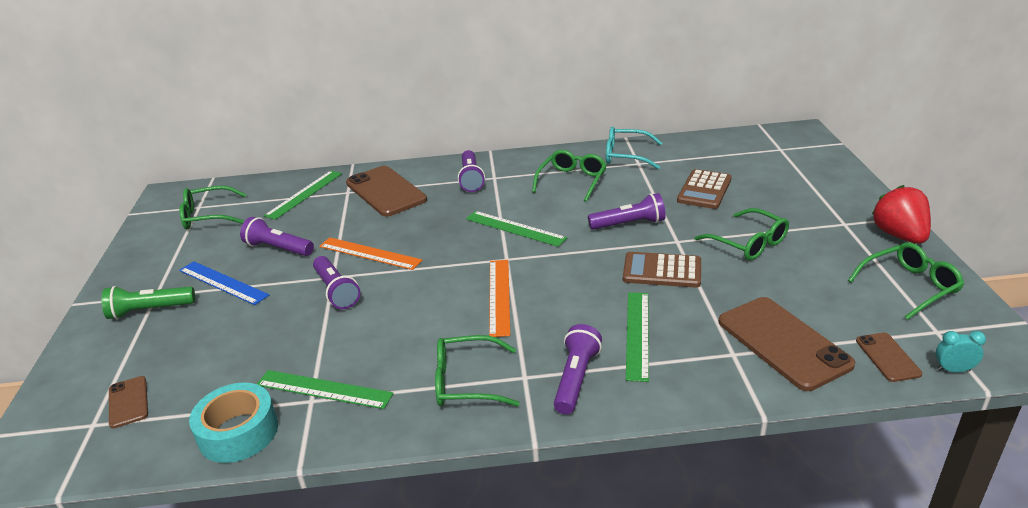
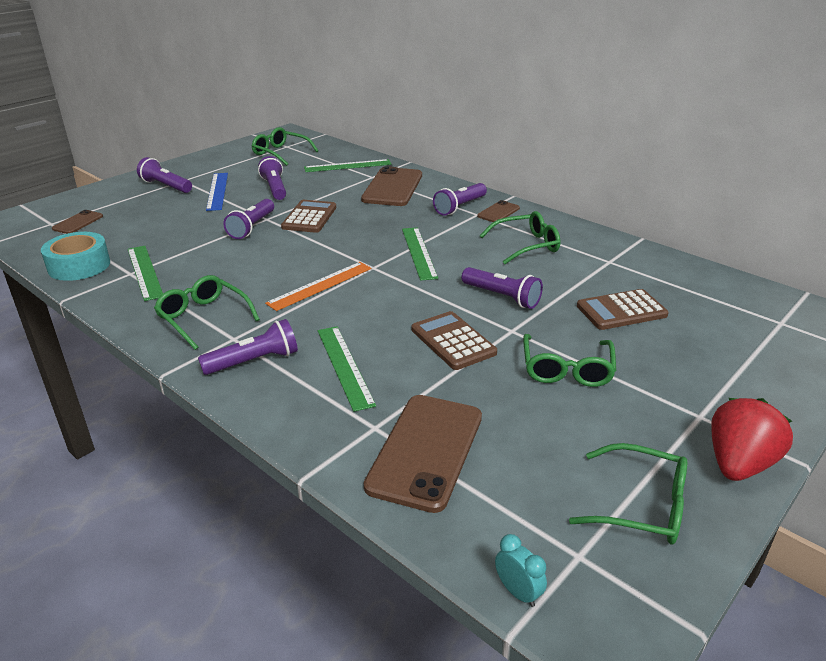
camera: 45 degrees right, 0 degrees up
green flashlight [102,286,195,319] -> purple flashlight [137,157,192,193]
orange ruler [319,237,422,270] -> brown calculator [281,200,336,233]
turquoise glasses [606,127,662,169] -> none
green ruler [626,292,649,382] -> green ruler turned 75 degrees counterclockwise [318,326,376,412]
brown phone [856,332,922,382] -> brown phone moved to [477,200,520,222]

